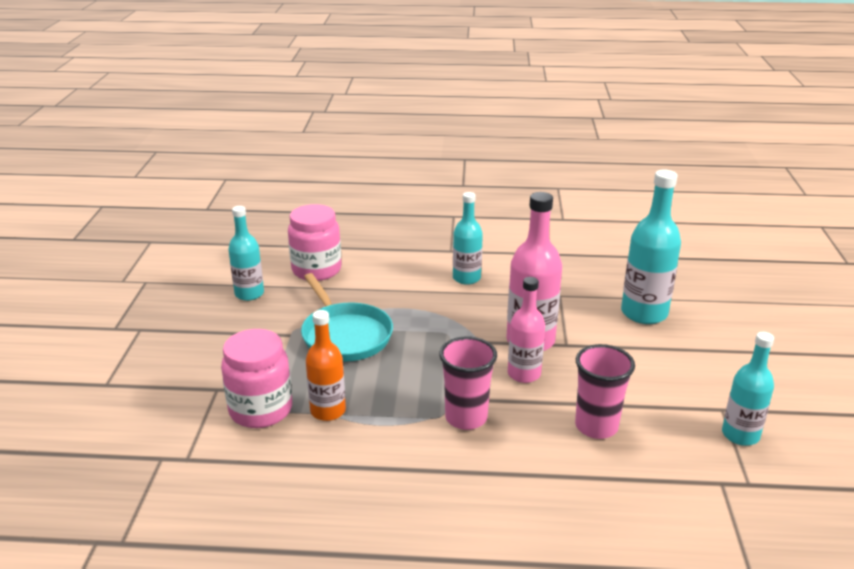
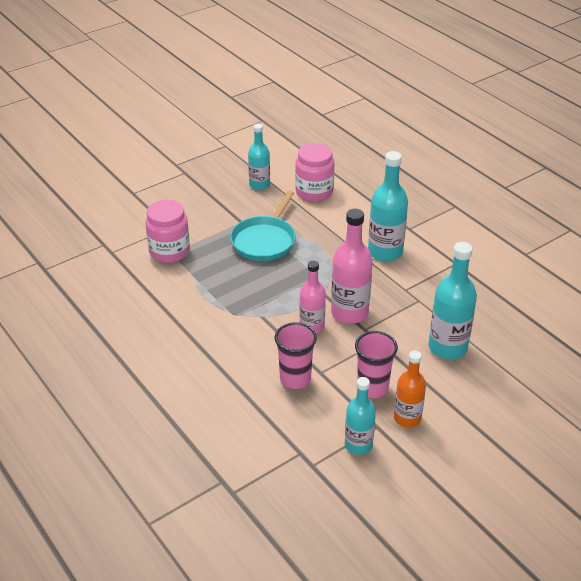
camera: 50 degrees right, 10 degrees up
orange bottle [306,310,346,421] -> orange bottle moved to [394,350,426,427]
pink cup [439,336,497,430] -> pink cup moved to [355,331,398,398]
turquoise bottle [453,192,483,285] -> turquoise bottle [368,151,408,262], size x1.54

